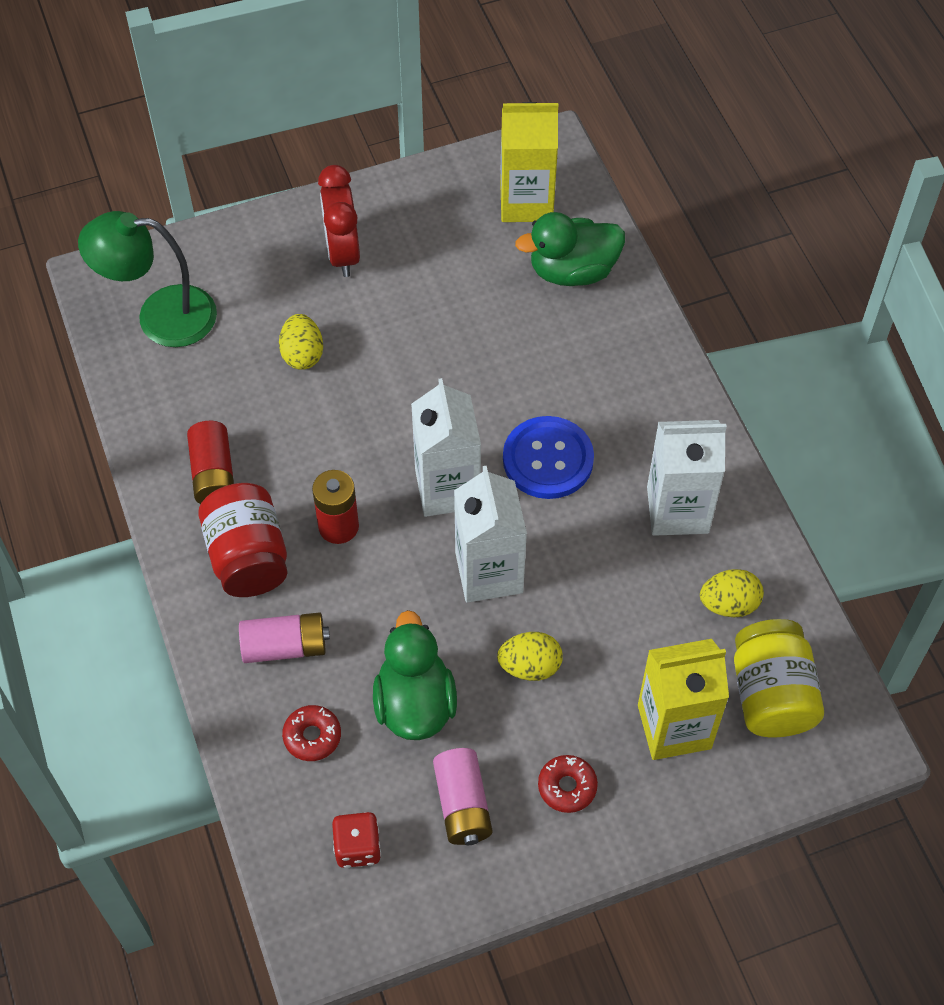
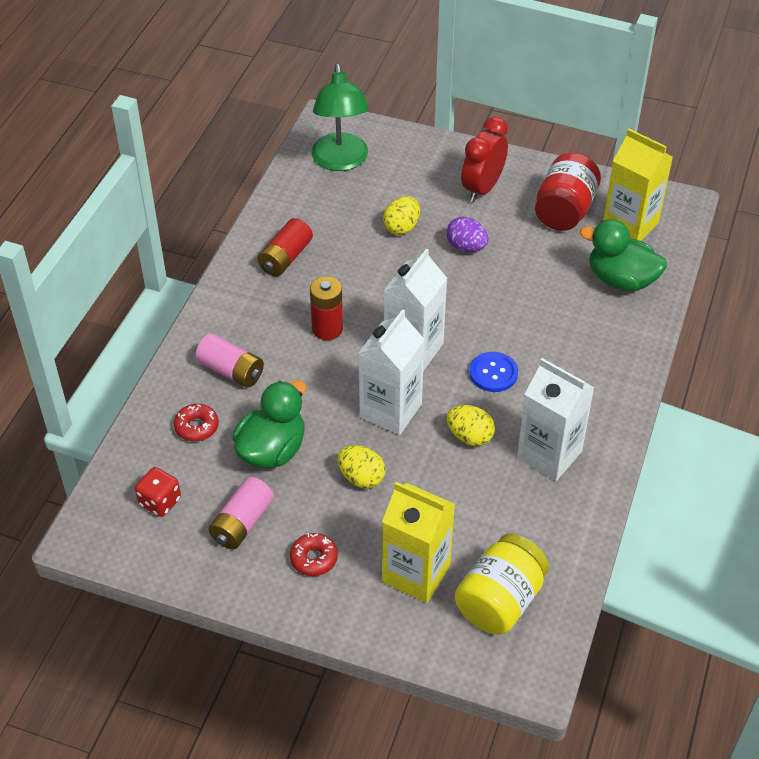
camera: 40 degrees right, 10 degrees down
green lamp [78,211,217,347] -> green lamp turned 135 degrees counterclockwise [311,64,369,171]
red jar [198,483,288,597] -> red jar moved to [535,153,601,231]
blue button [503,416,594,499] -> blue button [469,352,518,392], size x0.66
yellow egg [700,569,764,617] -> yellow egg moved to [447,405,495,446]
none -> purple egg [446,217,488,252]

